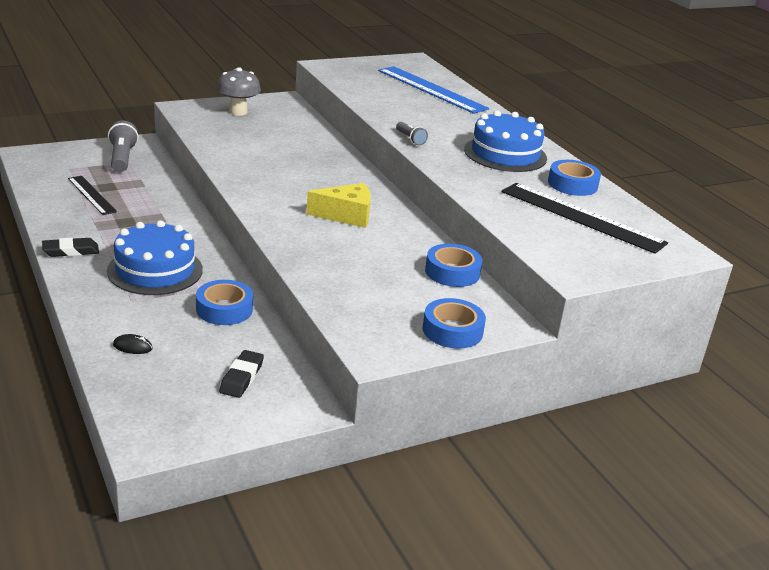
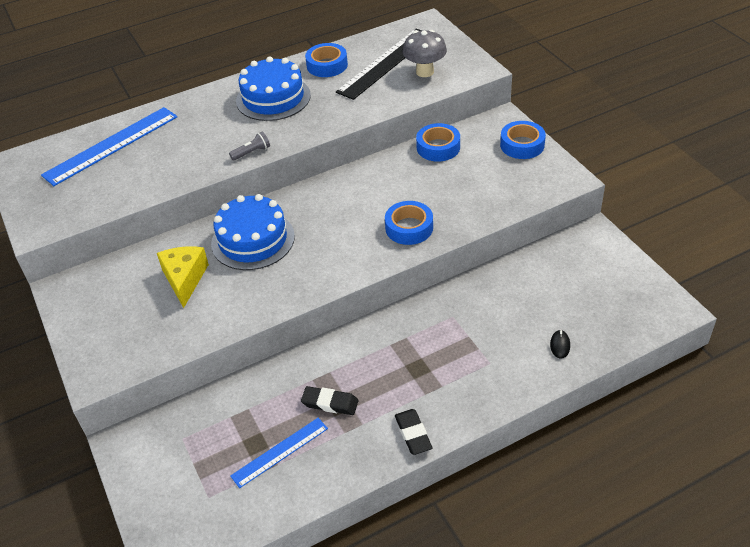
camera: 85 degrees left, 15 degrees up
black ruler [68,176,117,215] -> blue ruler [230,418,328,488]
blue cake [107,220,203,295] -> blue cake moved to [211,194,295,270]
grey flashlight [108,121,139,172] -> none
blue tape [196,280,253,325] -> blue tape moved to [385,201,433,245]
grey mushroom [217,67,261,116] -> grey mushroom moved to [403,30,447,77]
black eraser [219,350,264,398] -> black eraser moved to [301,386,358,415]
yellow cheese [306,183,371,228] -> yellow cheese moved to [157,246,209,308]

